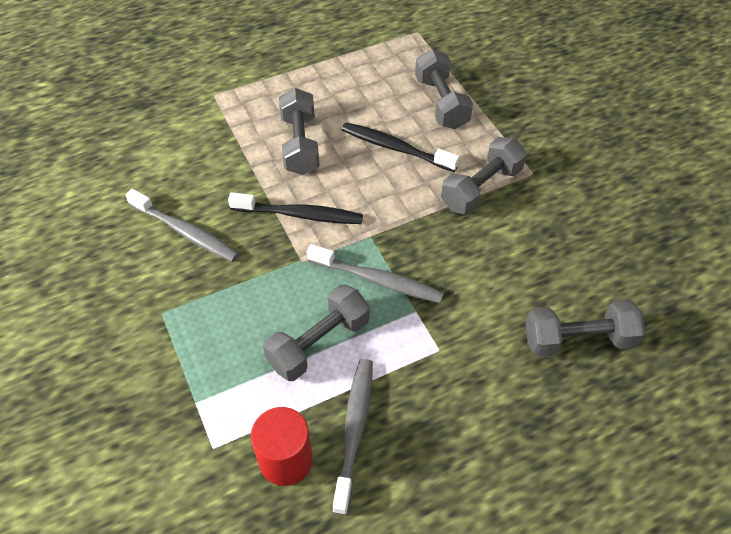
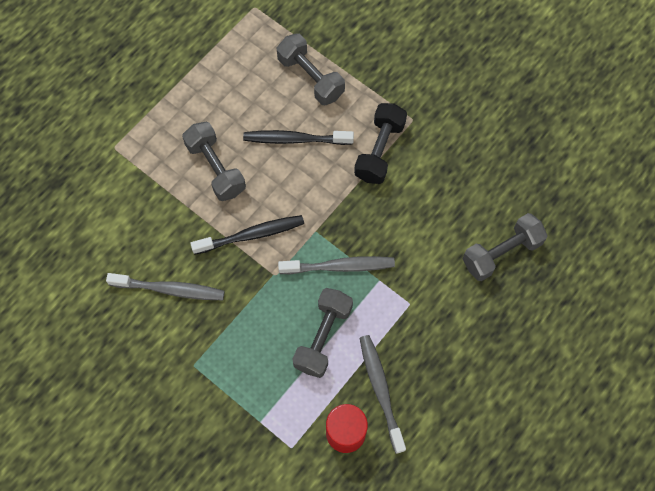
camera: 25 degrees left, 15 degrees up
grey dumbbell [441,137,527,215] -> black dumbbell [354,103,407,184]

